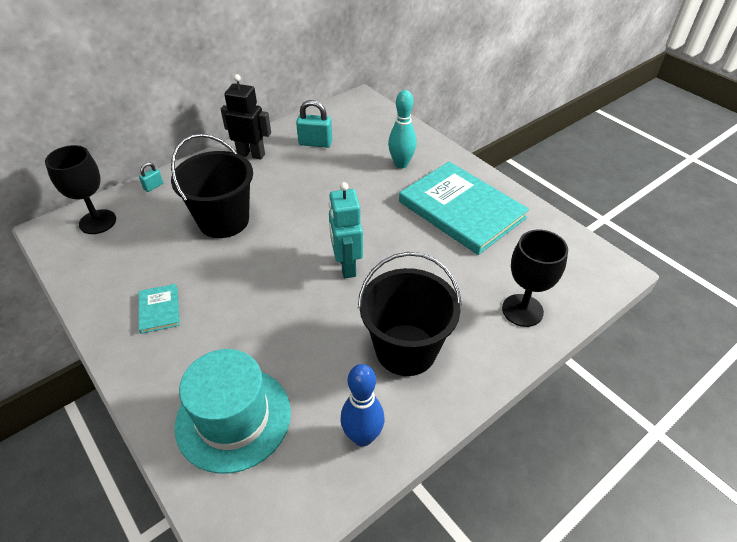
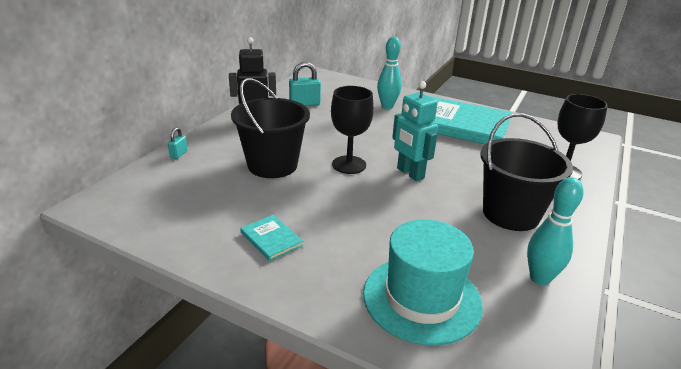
camera: 25 degrees left, 15 degrees down
black goblet [45,145,116,234] -> black goblet moved to [331,86,374,174]
blue bowling pin [340,364,384,447] -> turquoise bowling pin [527,177,584,285]

